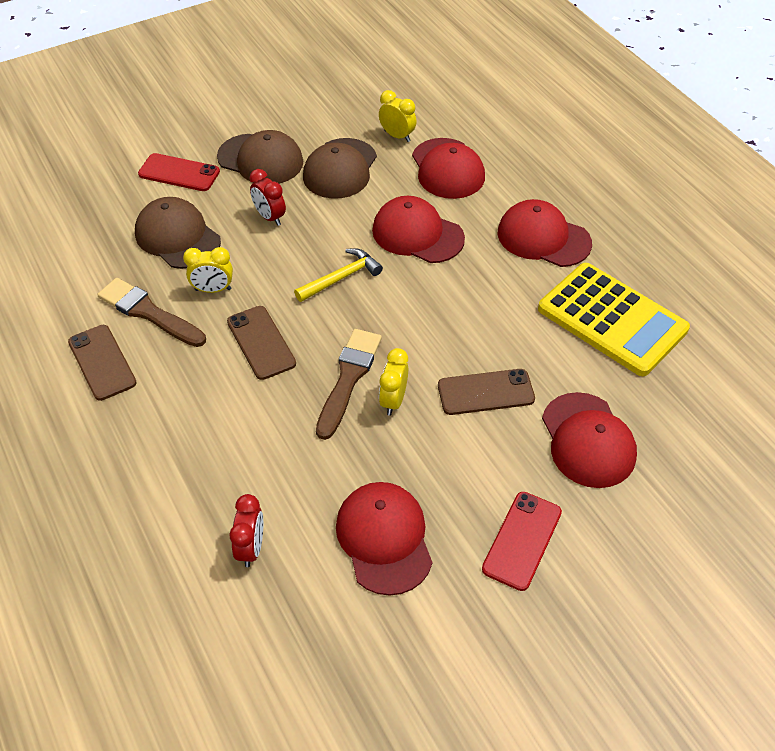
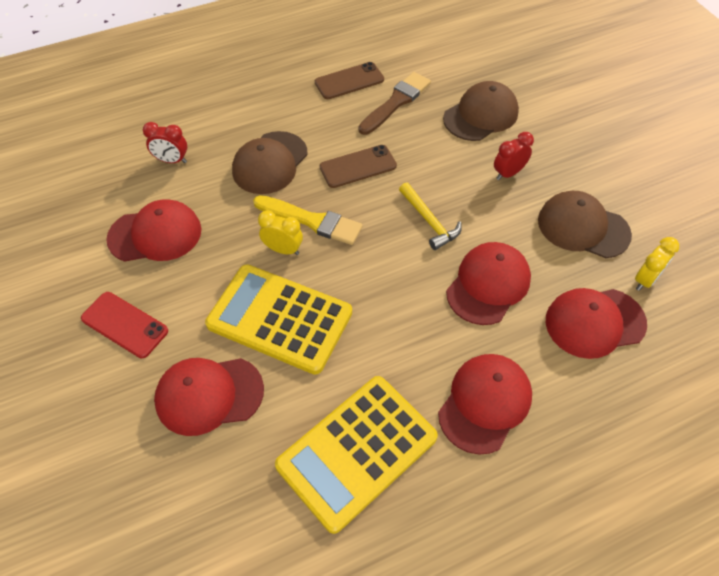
camera: 95 degrees right, 5 degrees up
red phone [138,153,220,191] -> none
yellow clock [183,247,233,293] -> none
brown cap [217,130,303,184] -> brown cap moved to [232,131,308,194]
brown brush [316,329,382,440] -> yellow brush [253,195,363,245]
brown phone [438,369,535,415] -> yellow calculator [205,264,352,375]

